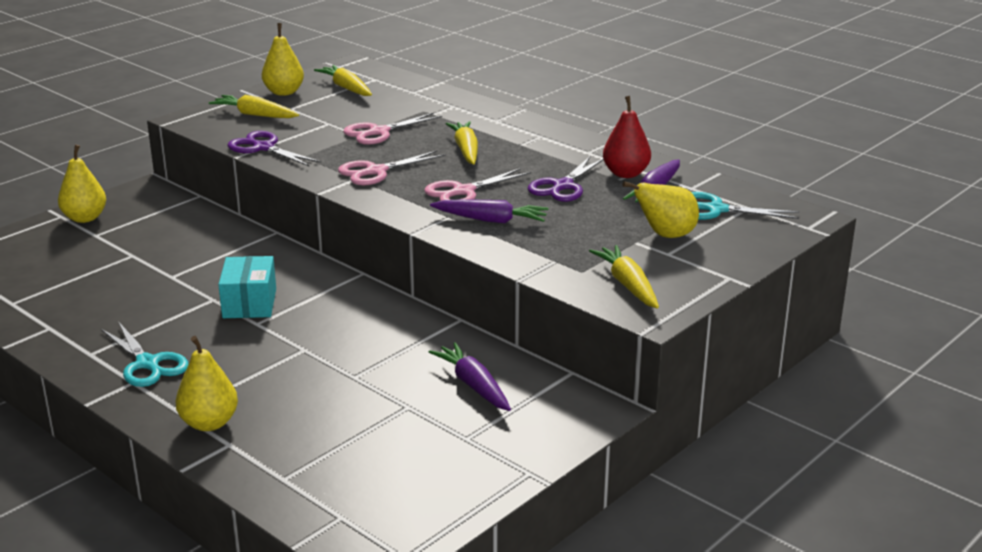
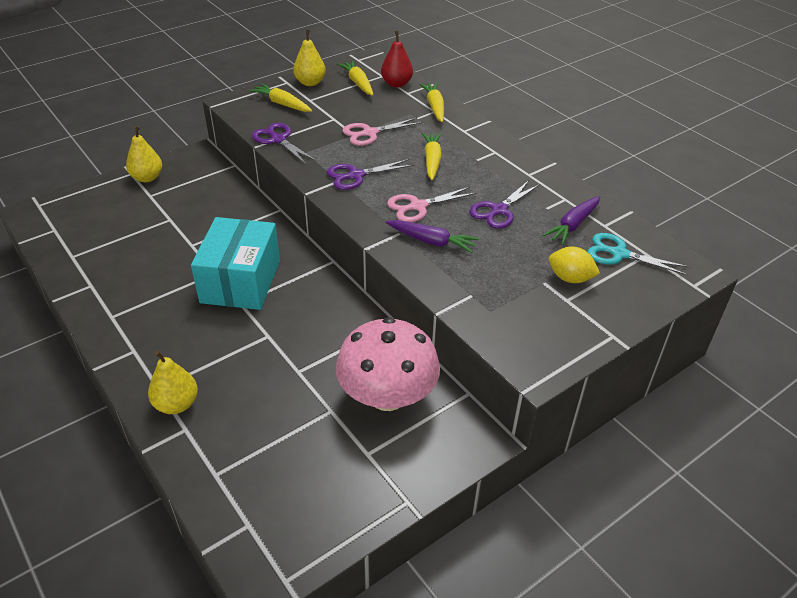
camera: 10 degrees right, 15 degrees up
turquoise scissors [101,321,189,387] -> none
turquoise box [218,256,276,318] -> turquoise box [191,217,280,310], size x1.69
pink scissors [338,151,446,185] -> purple scissors [327,159,414,190]
purple carrot [429,342,511,411] -> pink mushroom [336,317,440,411]
yellow carrot [589,245,659,308] -> yellow carrot moved to [420,82,444,122]
red pear [603,96,651,178] -> red pear moved to [381,31,413,88]
yellow pear [622,181,699,238] -> yellow lemon [549,247,600,283]

